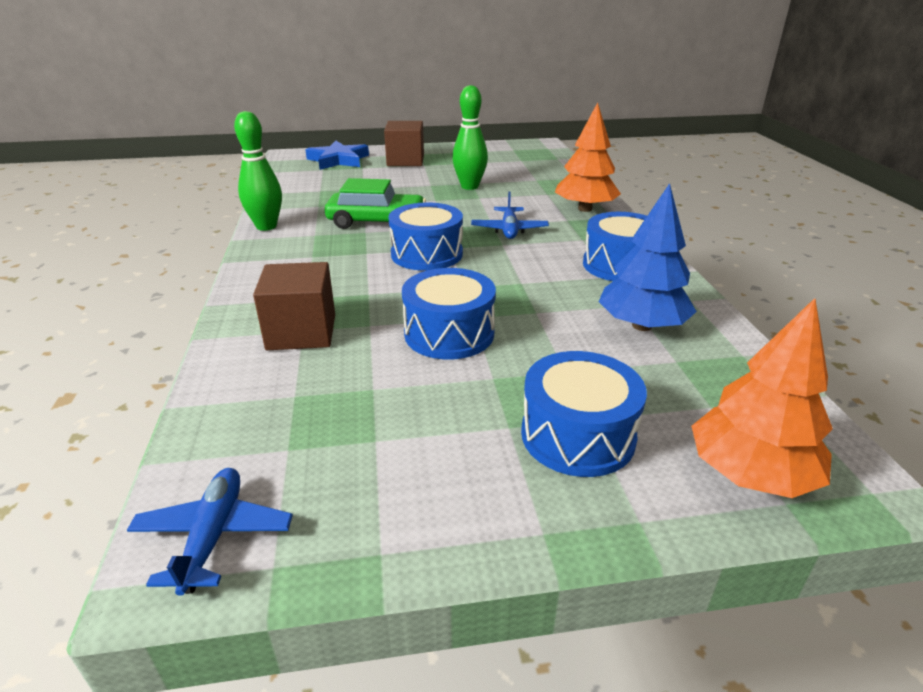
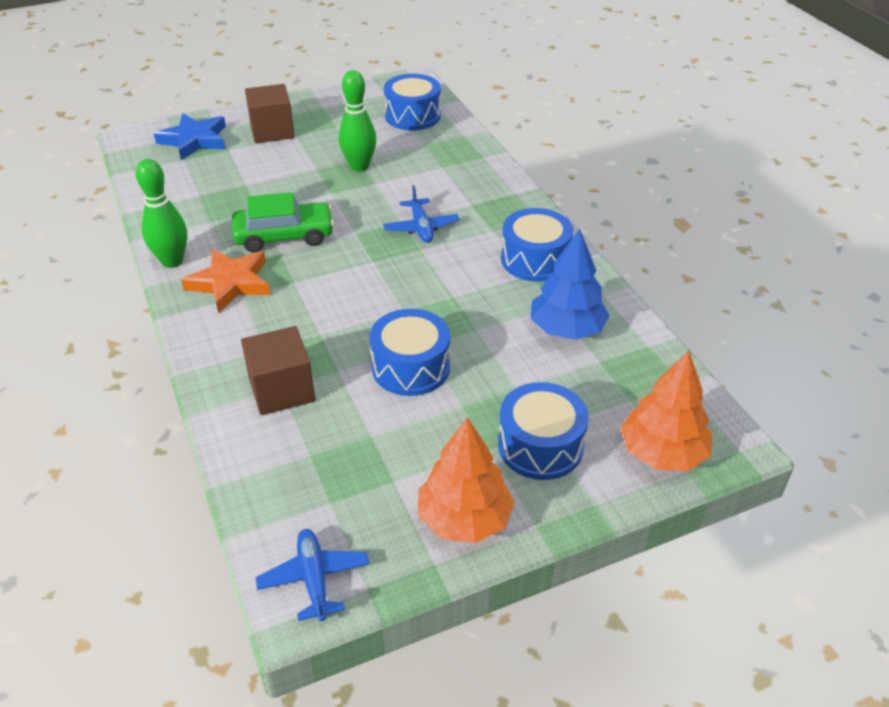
camera: 15 degrees left, 10 degrees up
blue drum [388,202,463,271] -> blue drum moved to [384,74,441,130]
orange tree [555,102,621,212] -> orange tree moved to [418,417,515,543]
none -> orange star [181,249,271,314]

